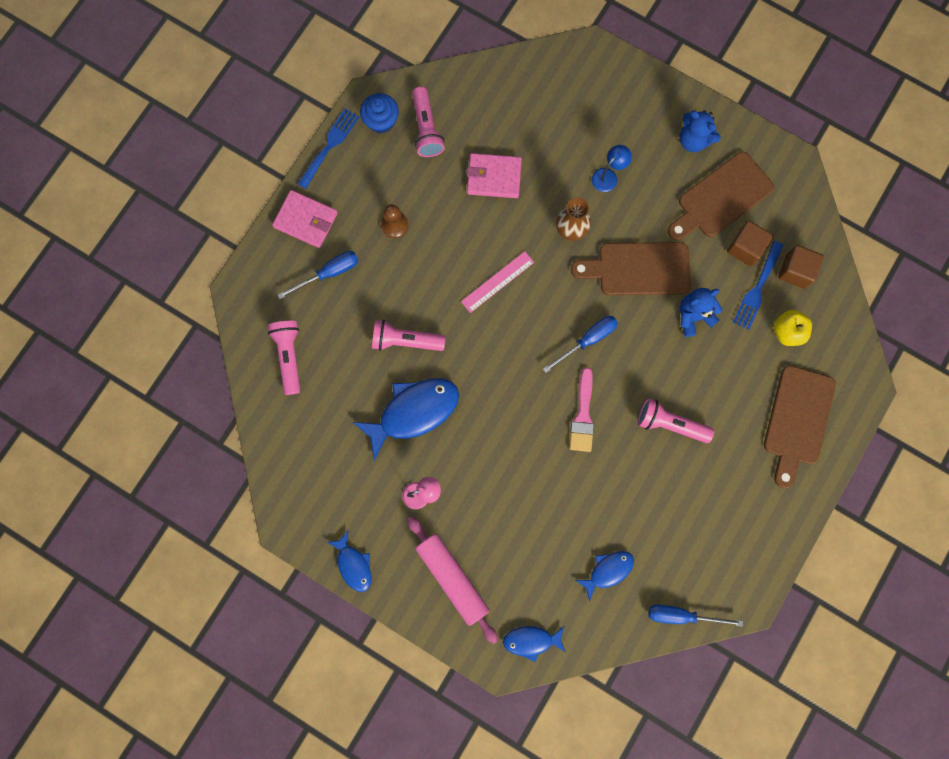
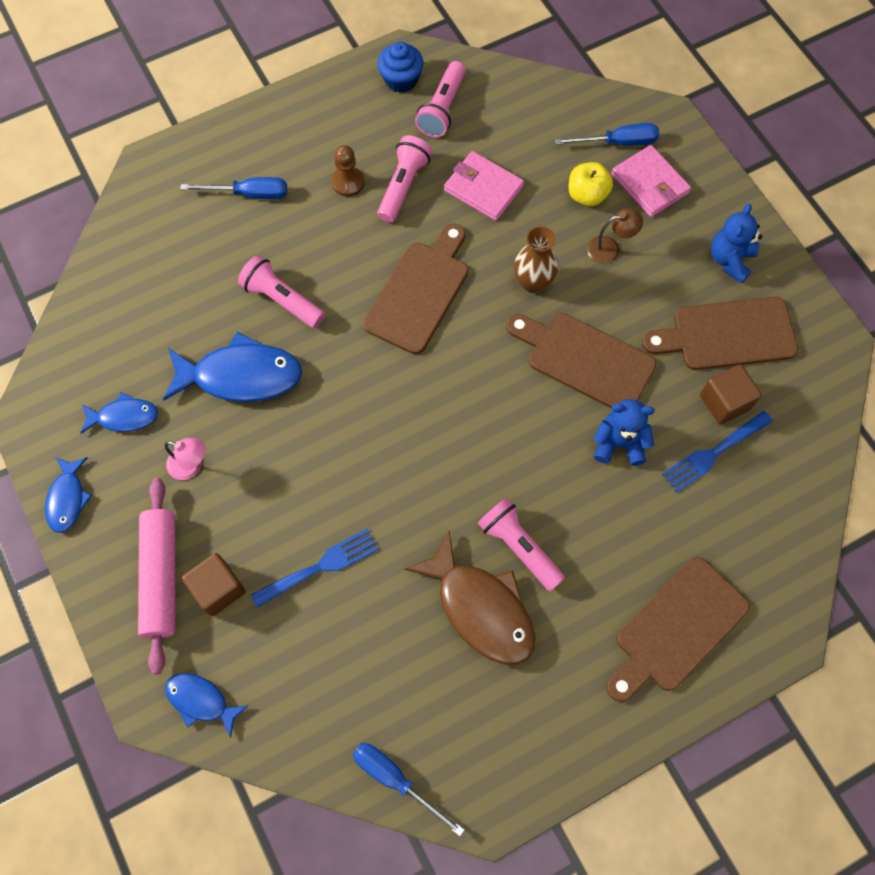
camera: 30 degrees right, 10 degrees down
pink flashlight [268,321,300,395] -> pink flashlight moved to [377,135,432,223]
pink wallet [272,190,338,248] -> pink wallet moved to [611,145,691,217]
blue fork [297,108,359,189] -> blue fork moved to [251,529,379,608]
pink ruler [461,251,534,313] -> brown cutting board [364,223,468,354]
blue screwdriver [543,316,618,373] -> blue screwdriver moved to [555,123,659,146]
pink brush [570,367,594,452] -> none
blue fish [575,551,634,602] -> blue fish moved to [80,392,158,434]
blue lamp [592,145,632,192] -> brown lamp [587,208,643,264]
blue teddy bear [679,110,721,152] -> blue teddy bear turned 45 degrees clockwise [711,203,762,283]
yellow apple [774,310,812,346] -> yellow apple moved to [568,162,613,206]
brown cube [778,245,824,289] -> brown cube moved to [182,553,245,616]
none -> brown fish [405,531,536,665]

